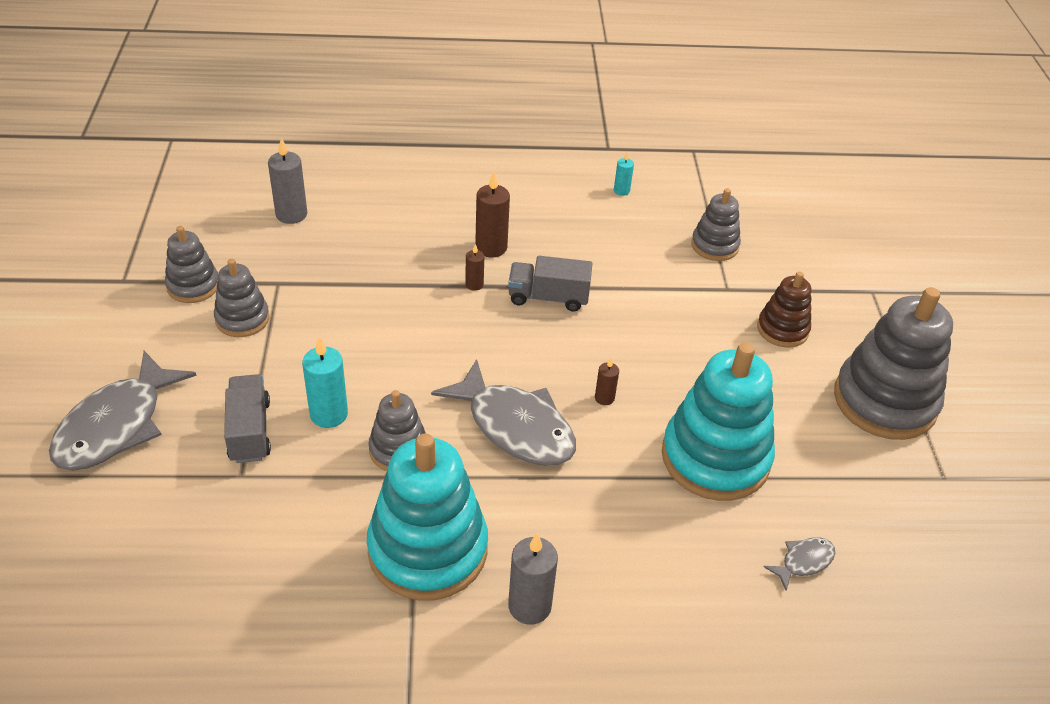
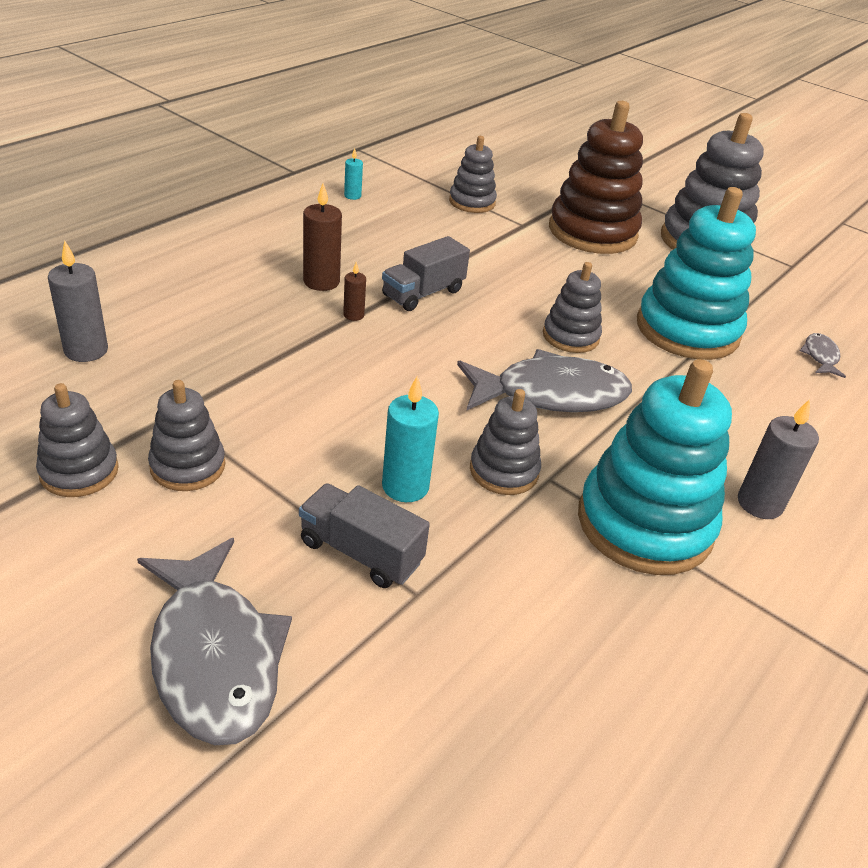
camera: 50 degrees left, 5 degrees down
brown candle [595,358,619,405] -> grey stacking toy [543,262,602,353]
brown stacking toy [757,271,811,348] -> brown stacking toy [549,101,643,254], size x1.87

